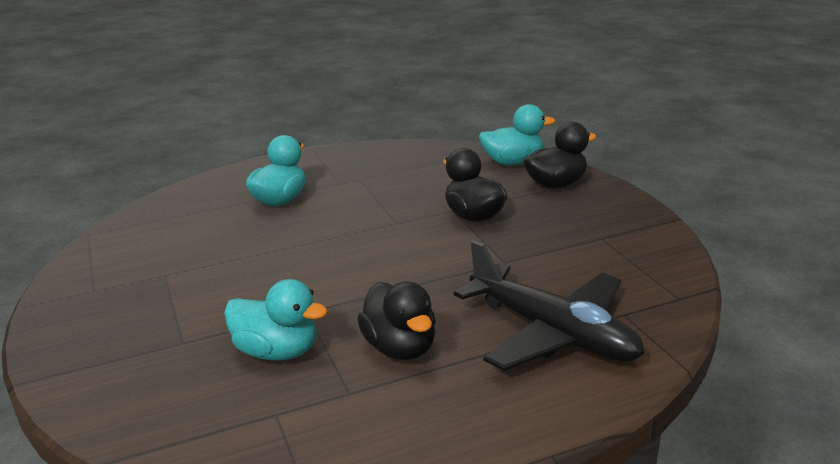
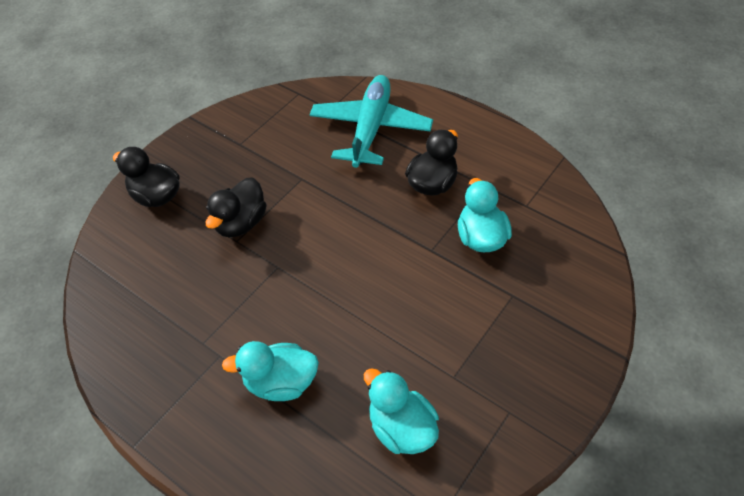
camera: 120 degrees left, 25 degrees up
black plane [454,240,645,371] -> turquoise plane [310,75,433,168]
turquoise duck [479,104,555,165] -> turquoise duck moved to [364,368,439,454]

